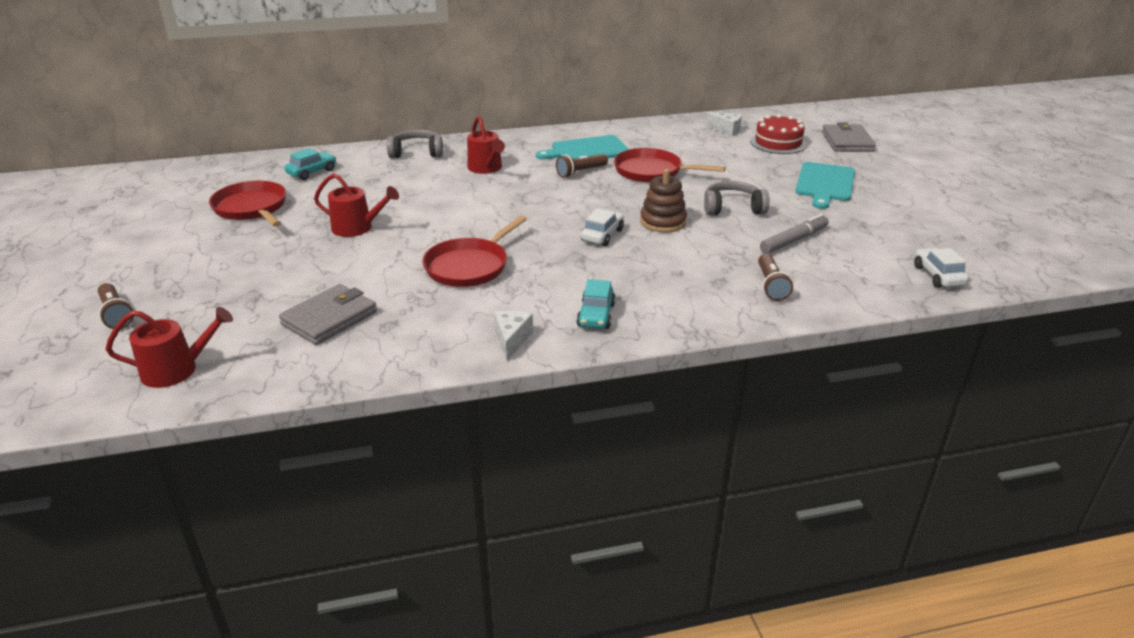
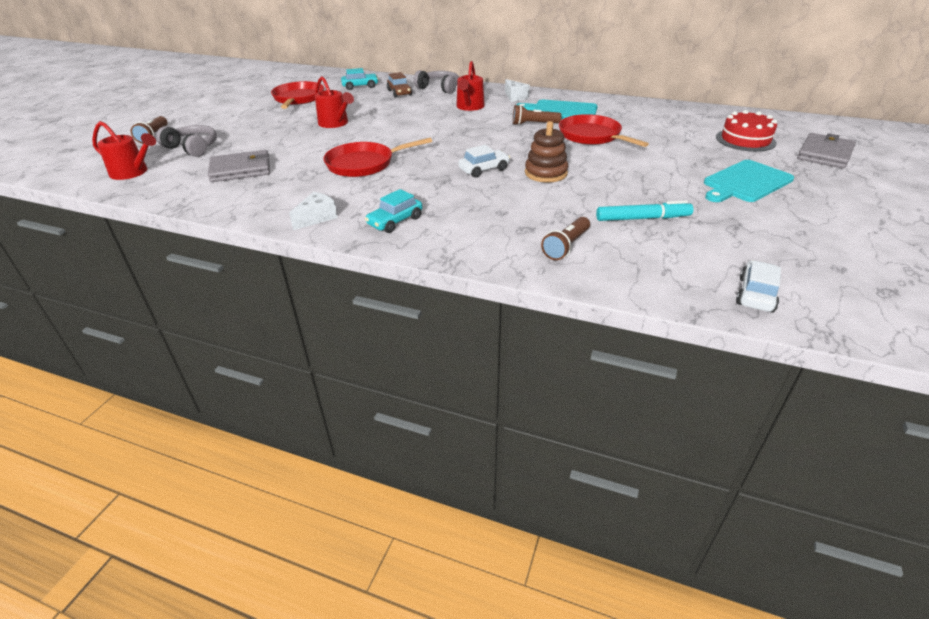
camera: 35 degrees right, 5 degrees up
grey headphones [704,181,770,215] -> grey headphones moved to [156,125,217,157]
white cheese [705,112,742,136] -> white cheese moved to [505,79,530,102]
grey marker [760,214,829,254] -> turquoise marker [596,200,693,221]
none -> brown car [387,72,412,98]

